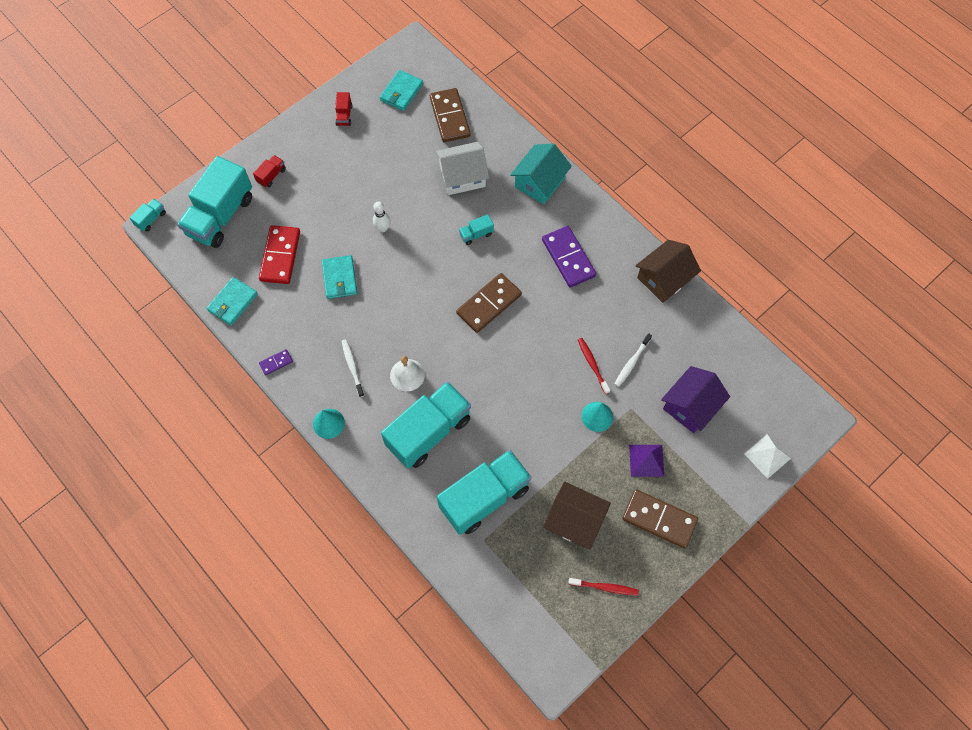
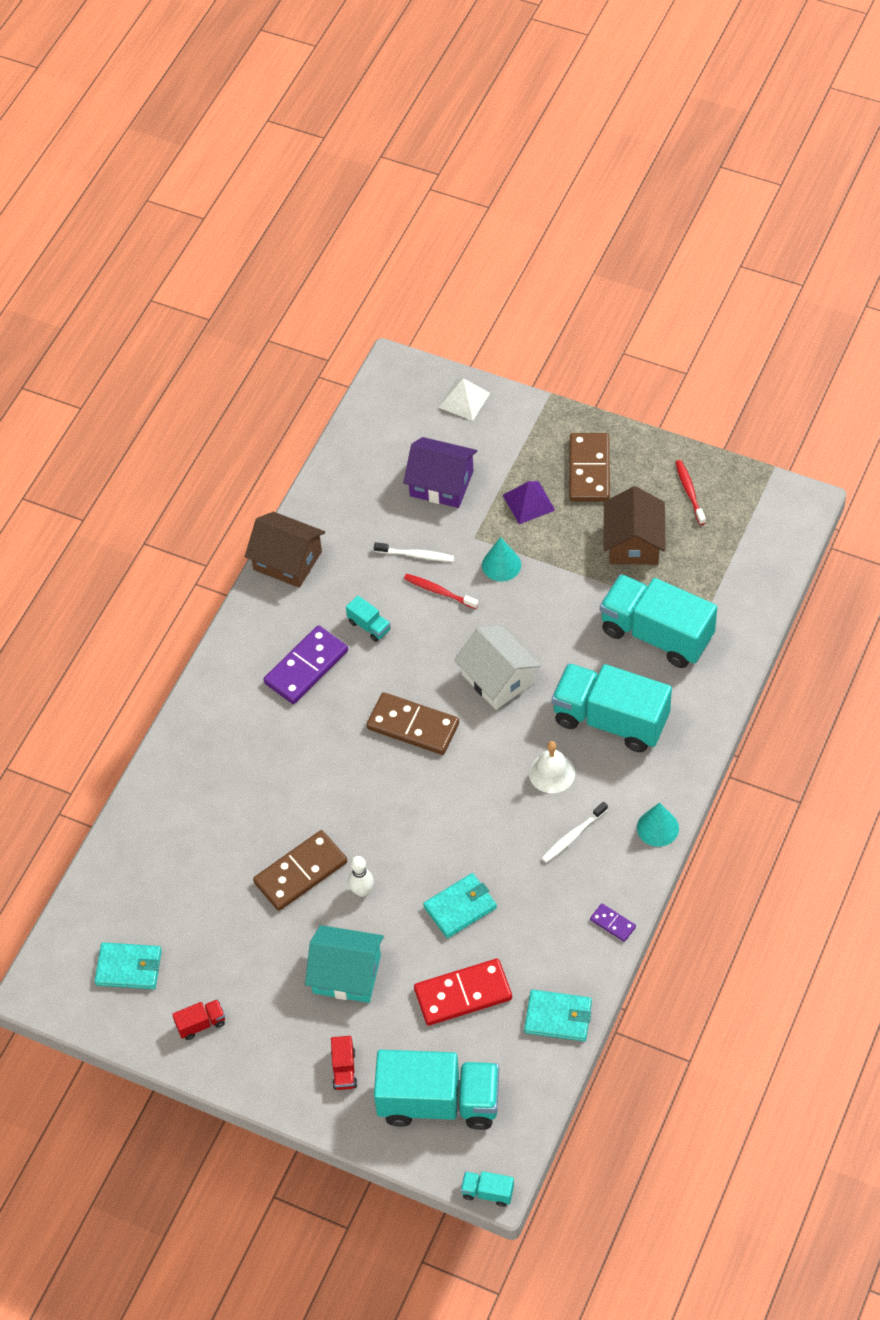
camera: 110 degrees left, 10 degrees down
red truck [253,155,286,187] -> red truck turned 105 degrees counterclockwise [331,1036,357,1090]
brown domino [430,88,471,142] -> brown domino moved to [253,830,347,911]
white house [436,142,489,195] -> white house moved to [454,626,541,710]
turquoise truck [459,214,494,245] -> turquoise truck moved to [346,595,391,642]
turquoise house [510,143,572,204] -> turquoise house moved to [305,925,384,1003]
red toothbrush [578,338,610,394] -> red toothbrush turned 75 degrees clockwise [404,574,478,609]

